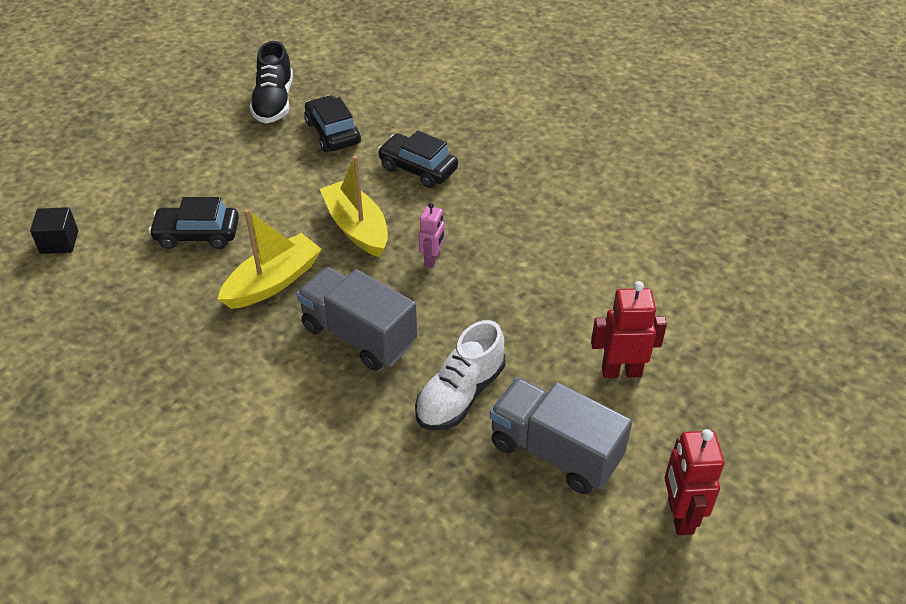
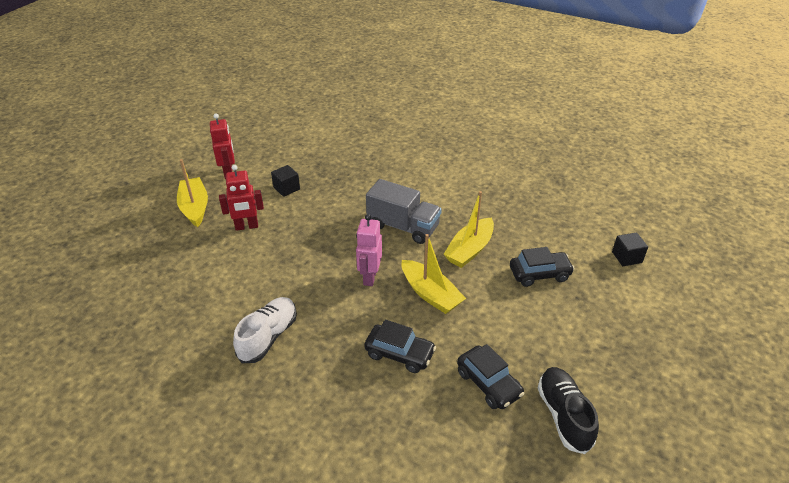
camera: 170 degrees right, 5 degrees down
white shoe [415,320,505,430] -> white shoe moved to [233,297,297,363]
pink robot [418,203,445,268] -> pink robot [356,214,382,286], size x1.54
grey truck [489,377,632,494] -> black cube [271,165,300,197]
none -> yellow boat [177,159,208,227]

